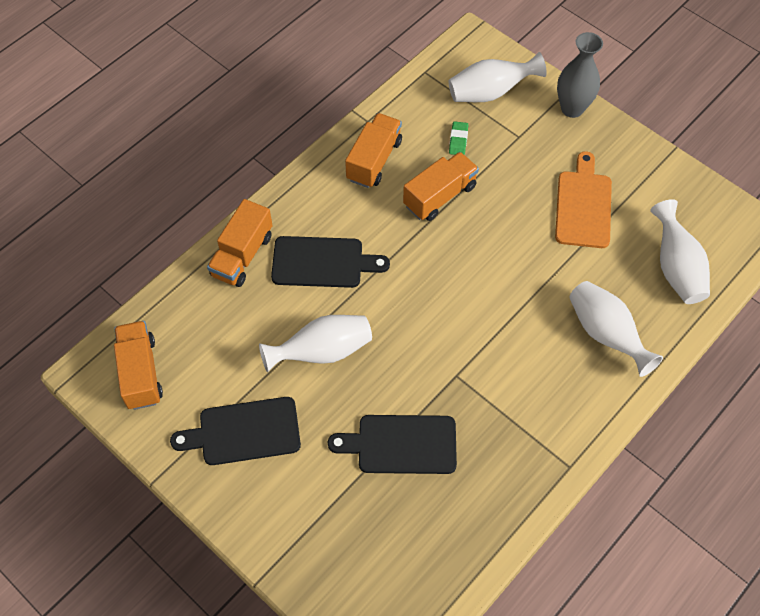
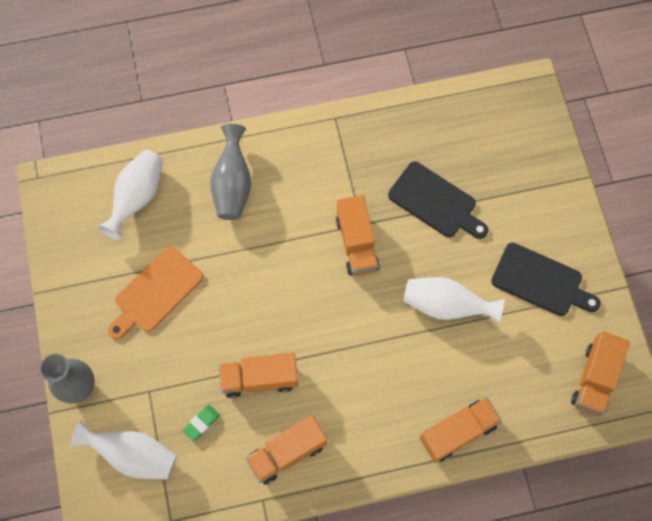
camera: 145 degrees left, 10 degrees up
black cutting board [271,236,390,288] -> none
white vase [569,281,663,377] -> grey vase [210,124,251,220]
none -> orange truck [336,195,380,276]

